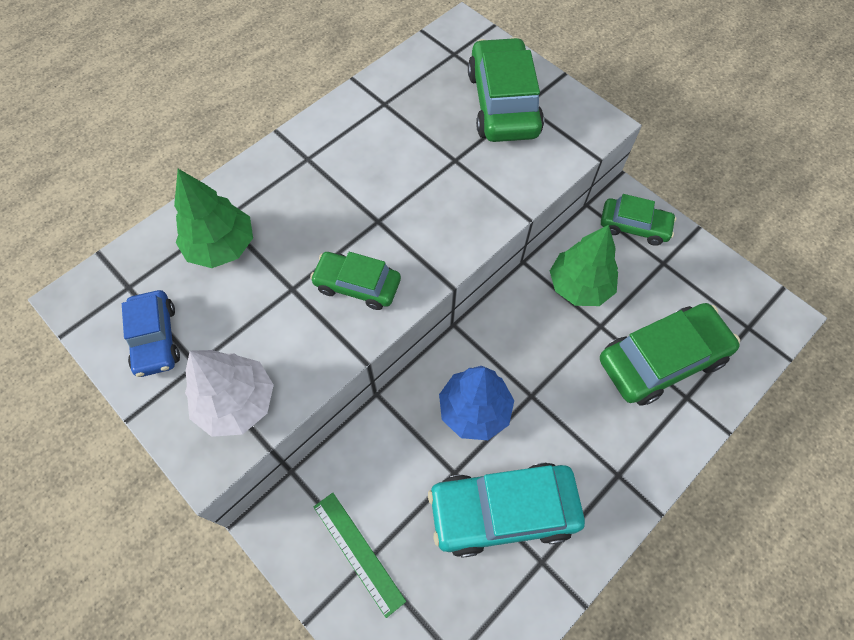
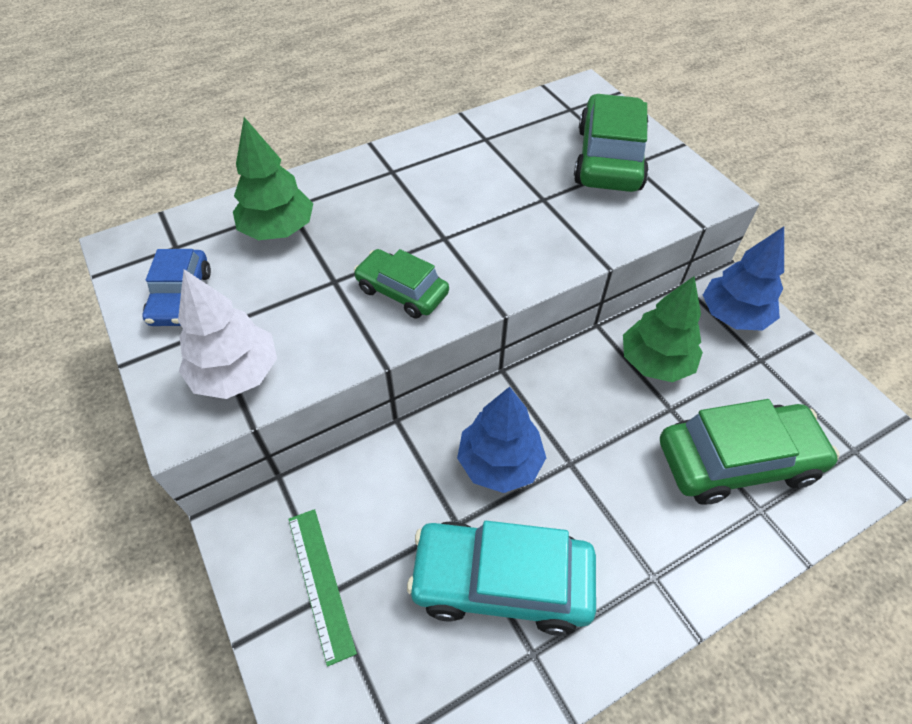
camera: 15 degrees right, 10 degrees down
green car [601,194,677,246] -> blue tree [703,227,784,331]

